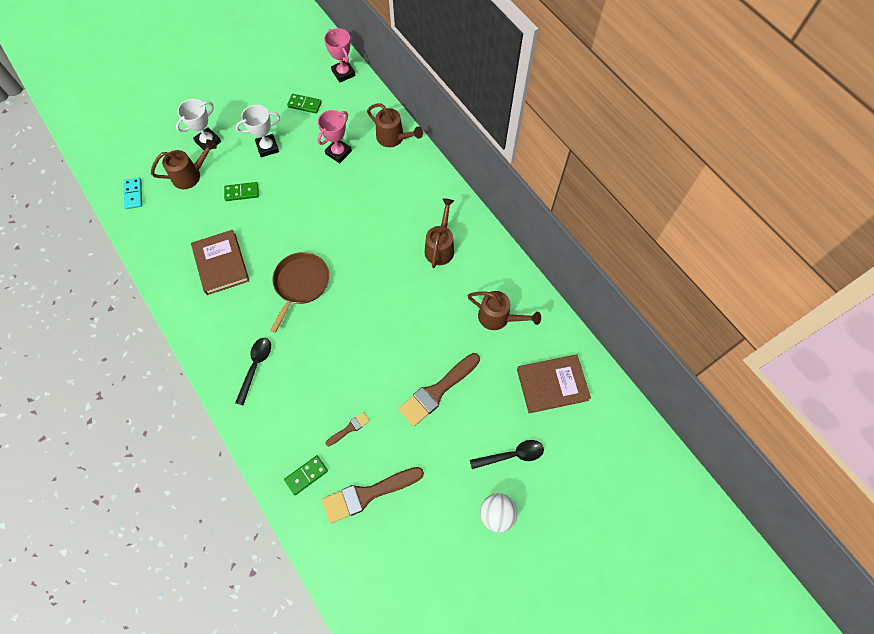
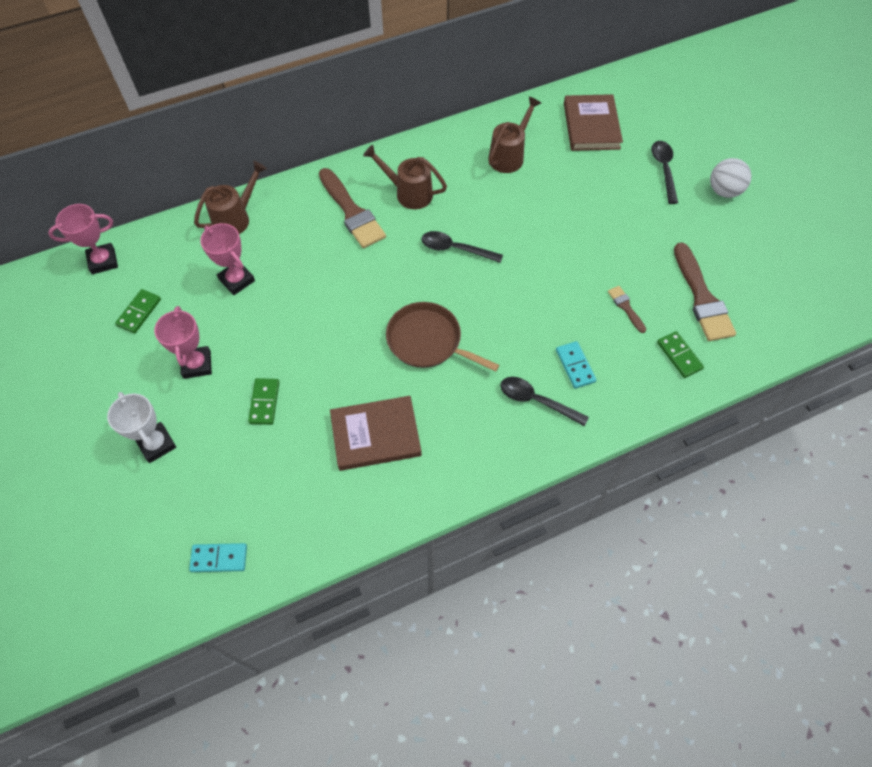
camera: 80 degrees left, 5 degrees down
brown watering can [151,139,217,189] -> none
white trophy [235,105,280,157] -> pink trophy [154,306,212,379]
brown brush [398,353,480,426] -> brown brush moved to [319,168,386,248]
none -> black spoon [421,231,503,263]
none -> turquoise domino [556,341,596,389]

